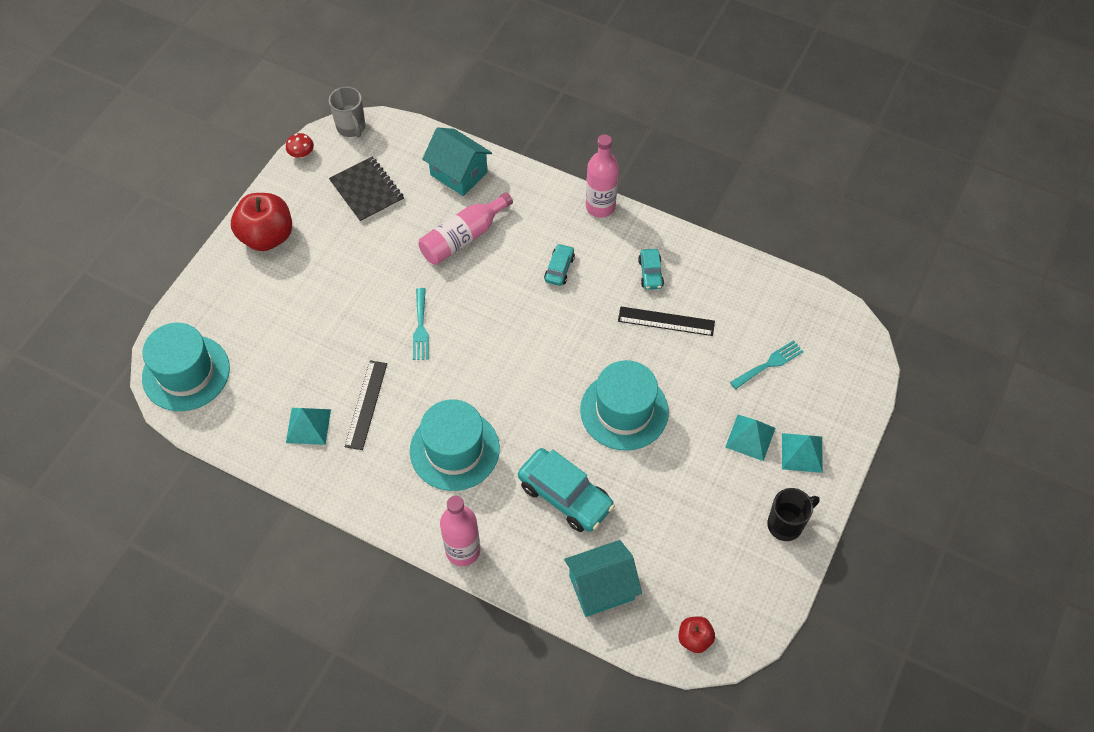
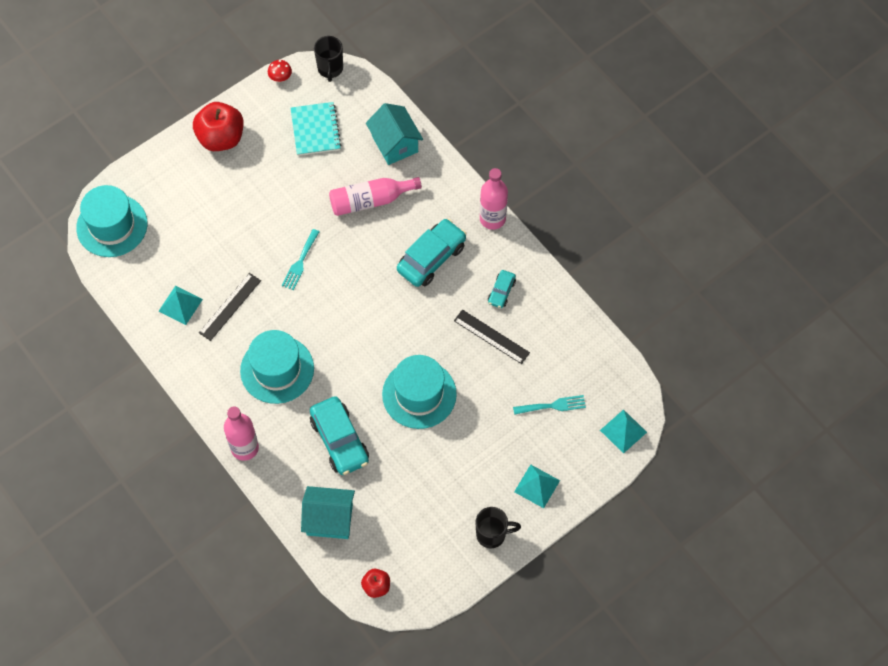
camera: 25 degrees right, 5 degrees up
grey mug [329,87,365,137] -> black mug [314,36,343,82]
black notebook [329,157,404,223] -> turquoise notebook [290,102,341,156]
turquoise car [544,244,575,286] -> turquoise car [397,218,467,287], size x1.93
turquoise pyramid [725,415,775,461] -> turquoise pyramid moved to [600,409,647,454]

